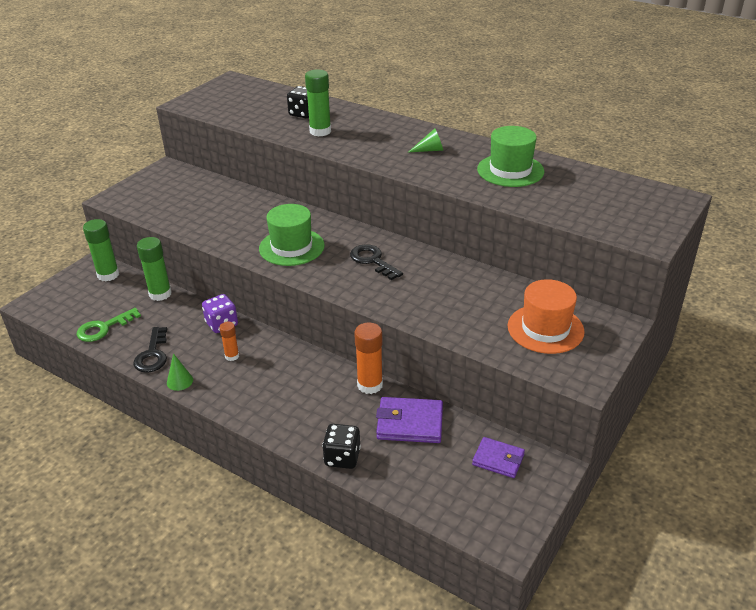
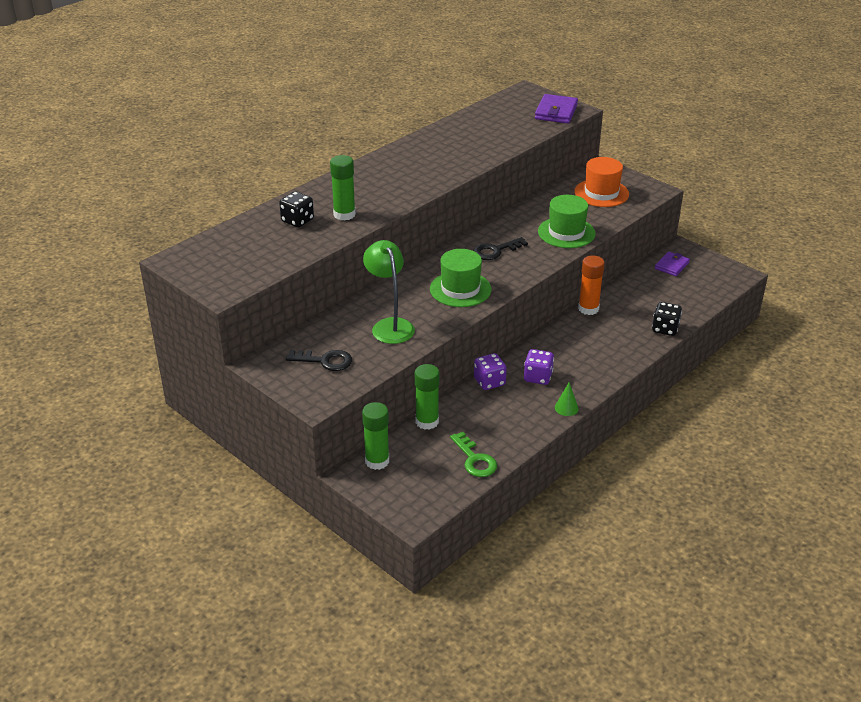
camera: 80 degrees left, 0 degrees up
black key [133,327,167,373] -> black key moved to [286,350,352,371]
orange glue stick [219,322,239,361] -> purple dice [524,349,554,385]
purple wallet [376,397,443,443] -> purple wallet moved to [535,94,578,123]
green cone [408,128,443,152] -> none
green hat [477,126,544,187] -> green hat moved to [538,195,596,248]
none -> green lamp [363,240,415,344]

